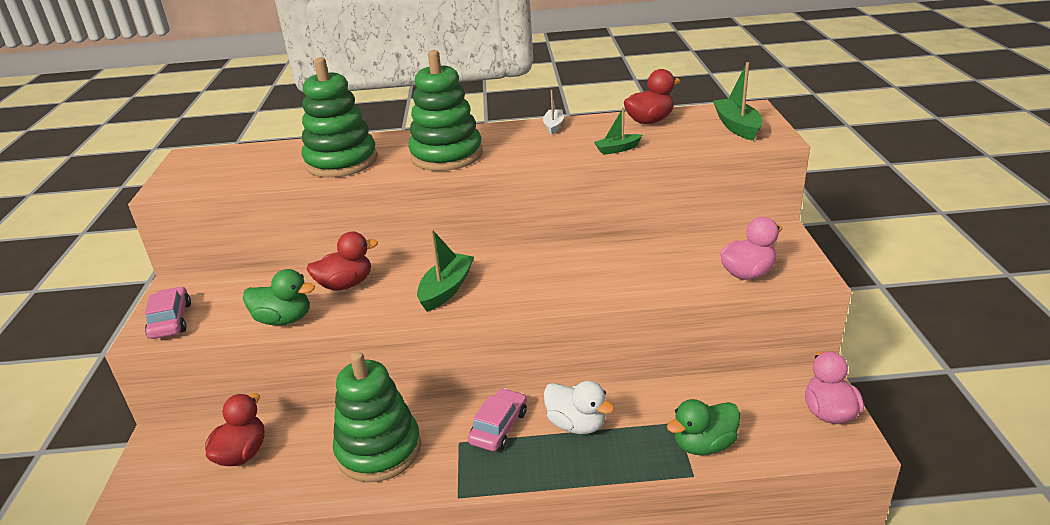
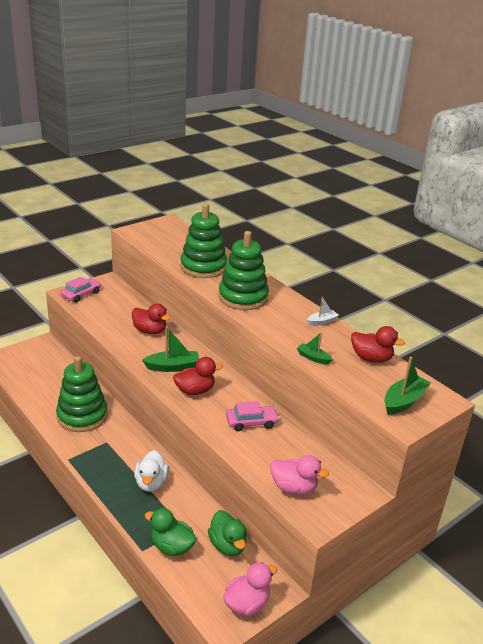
camera: 50 degrees right, 0 degrees up
red duck [205,393,265,466] -> red duck moved to [173,357,223,395]
green duck [243,269,315,325] -> green duck moved to [208,510,247,556]
pink car [468,388,527,451] -> pink car moved to [226,401,280,431]

